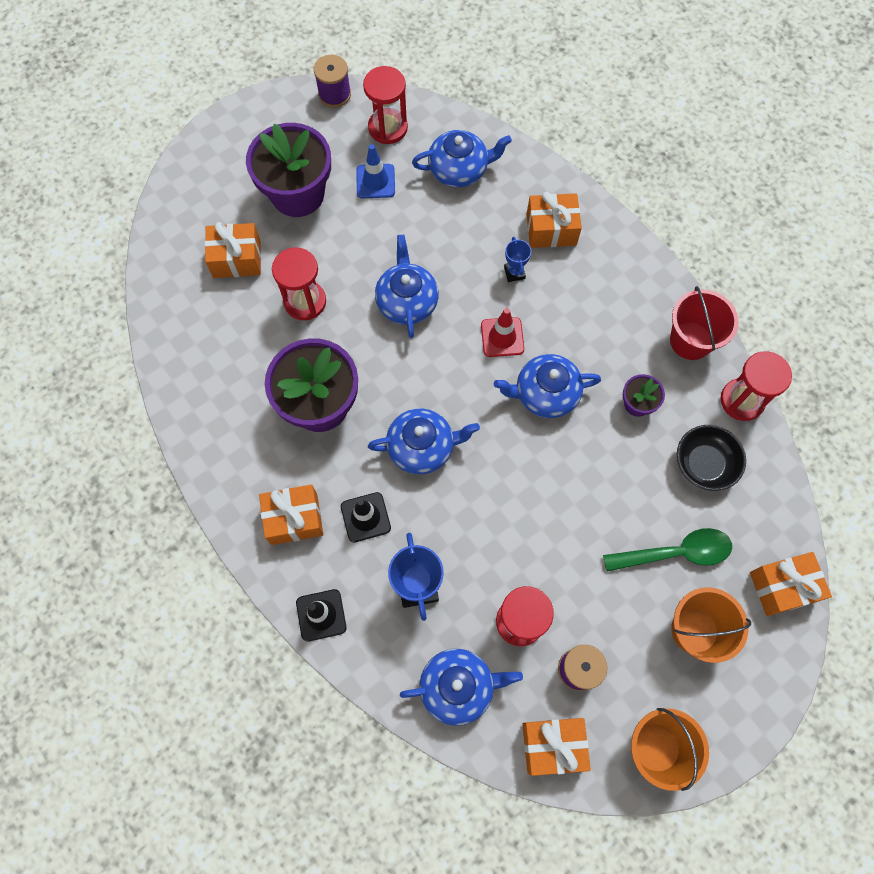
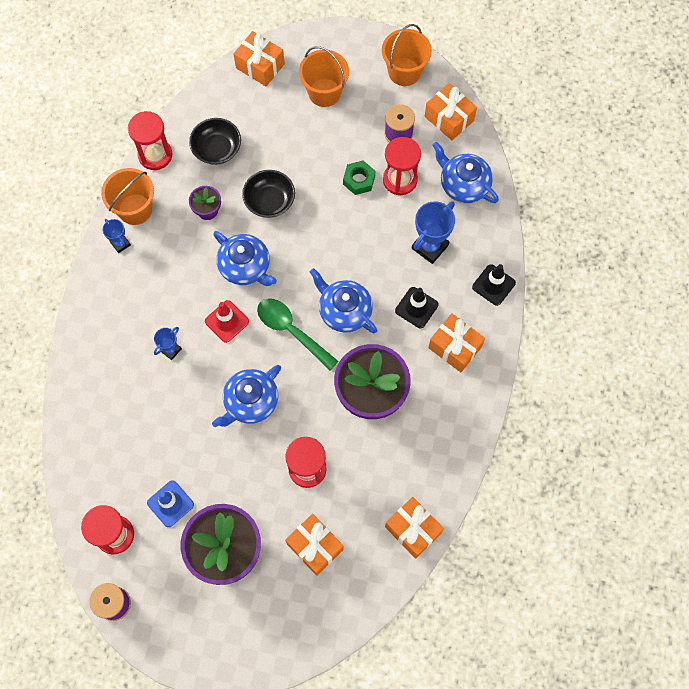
camera: 130 degrees left, 0 degrees up
blue teapot [412,130,512,187] -> none
orange gift [527,192,582,248] -> orange gift moved to [385,497,444,559]
green spoon [603,528,732,572] -> green spoon moved to [257,298,339,370]
red bucket [670,286,739,360] -> orange bucket [101,168,154,225]
none -> blue trophy [103,219,131,253]
none -> black bowl [242,170,295,218]
none -> green nut [343,160,375,195]

